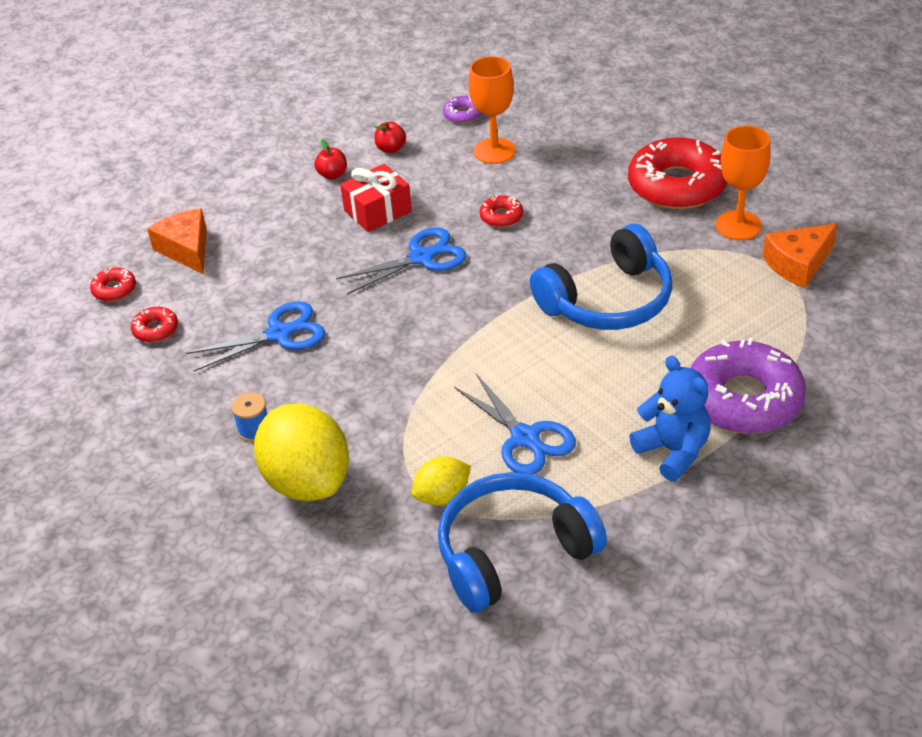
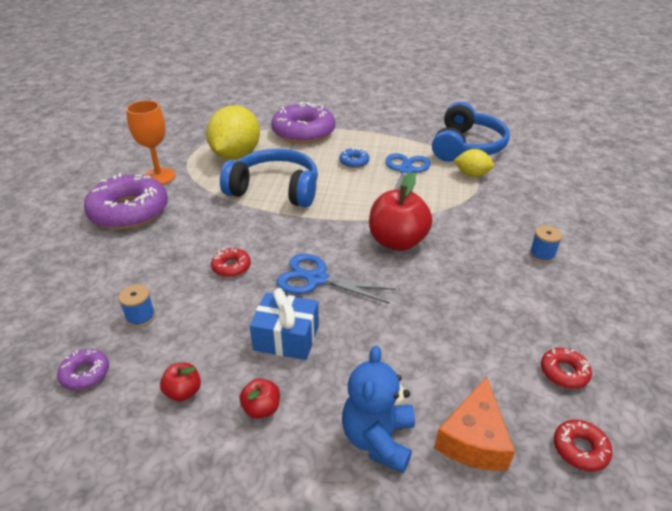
camera: 135 degrees left, 5 degrees down
blue scissors [186,301,325,371] -> none
yellow lemon [254,404,349,501] -> yellow lemon moved to [206,105,260,160]
red gift [340,164,412,232] -> blue gift [250,288,319,360]
blue headphones [438,472,607,612] -> blue headphones turned 90 degrees counterclockwise [432,102,510,162]
orange goblet [469,56,516,164] -> blue spool [118,284,156,327]
red donut [628,137,727,209] -> purple donut [84,173,168,229]
blue teddy bear [629,356,711,481] -> blue teddy bear moved to [342,345,415,473]
orange cheese [763,223,837,288] -> none
none -> blue donut [339,147,369,168]
none -> red apple [369,172,433,251]

